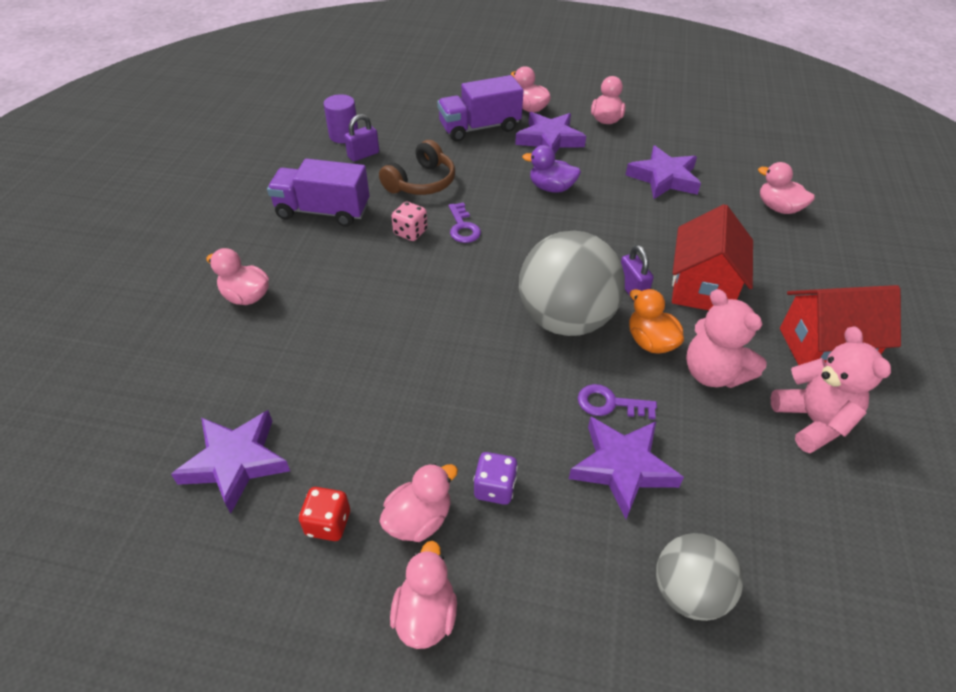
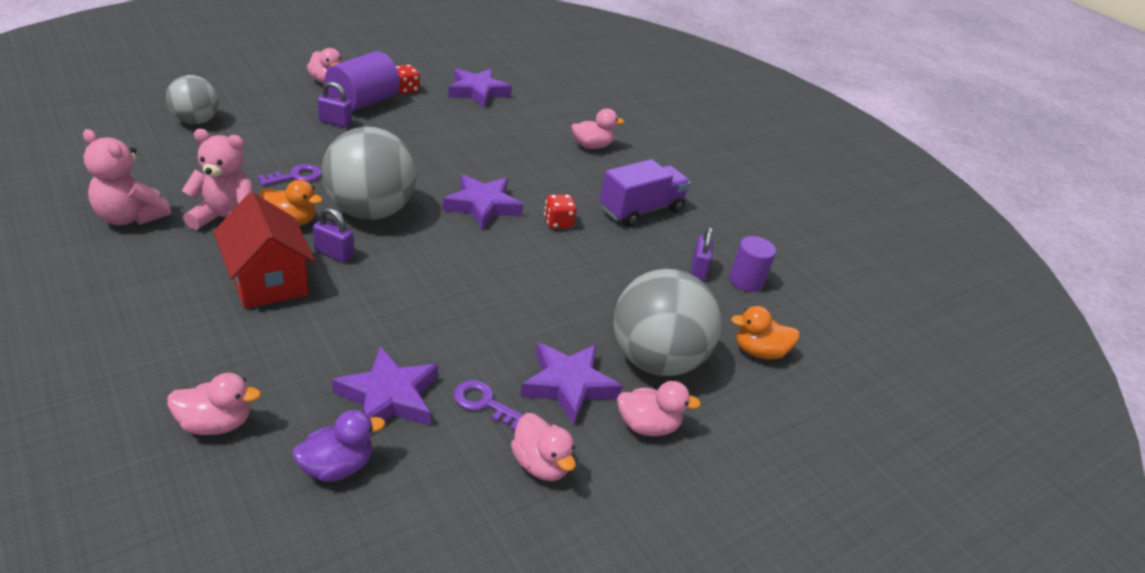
camera: 130 degrees right, 10 degrees down
brown headphones [379,140,455,195] -> none
pink duck [379,463,458,542] -> purple cylinder [325,51,400,112]
pink dice [392,201,428,241] -> red dice [544,194,577,229]
purple truck [437,75,523,142] -> grey ball [613,269,722,376]
purple key [449,202,481,243] -> purple key moved to [454,380,523,431]
purple dice [473,452,518,505] -> purple padlock [317,82,352,128]
purple duck [522,145,581,193] -> purple duck moved to [292,410,385,482]
purple star [569,417,684,519] -> purple star moved to [443,174,523,229]
red house [780,285,901,365] -> none
none -> orange duck [731,306,800,359]

